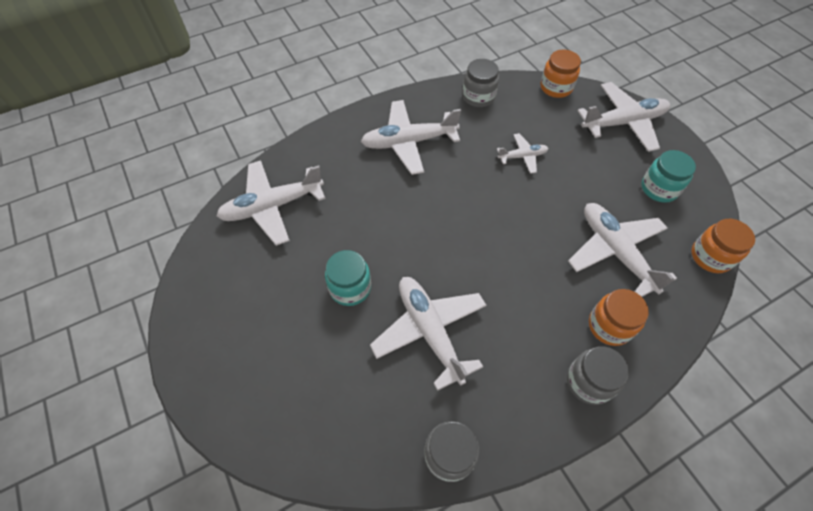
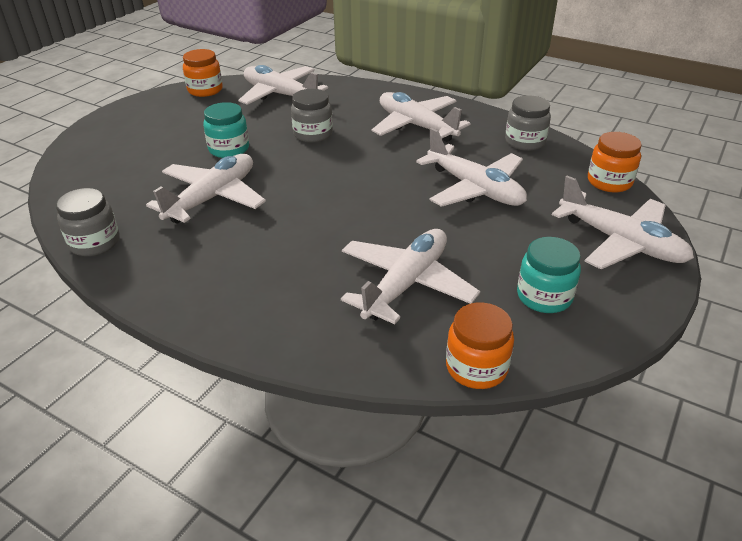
camera: 60 degrees right, 20 degrees down
white plane [497,133,549,174] -> white plane [416,128,527,207], size x1.90
grey jar [567,346,629,405] -> grey jar moved to [291,89,333,142]
orange jar [589,289,649,346] -> orange jar moved to [183,49,223,97]

